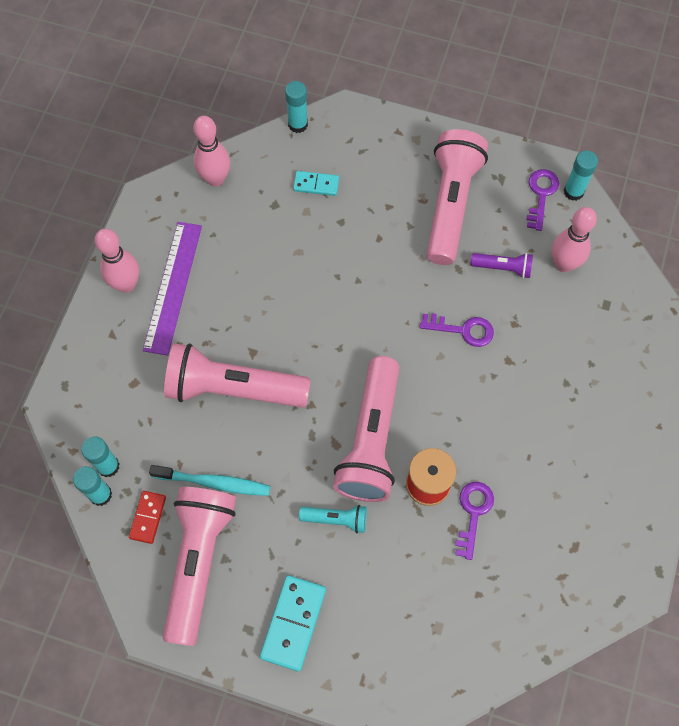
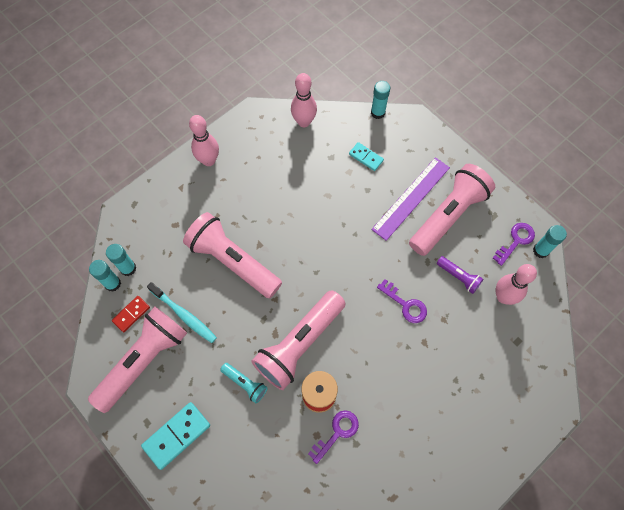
camera: 30 degrees right, 0 degrees up
purple ruler [143,222,202,356] -> purple ruler moved to [371,157,450,241]

